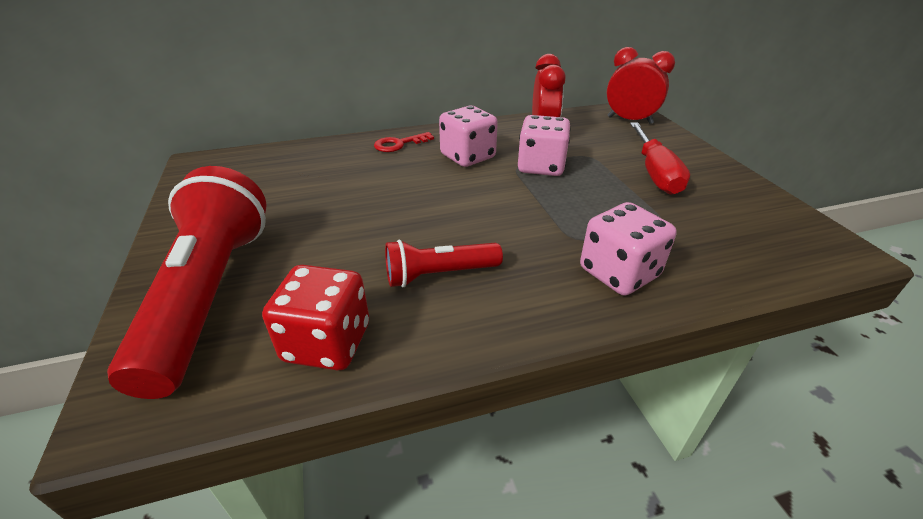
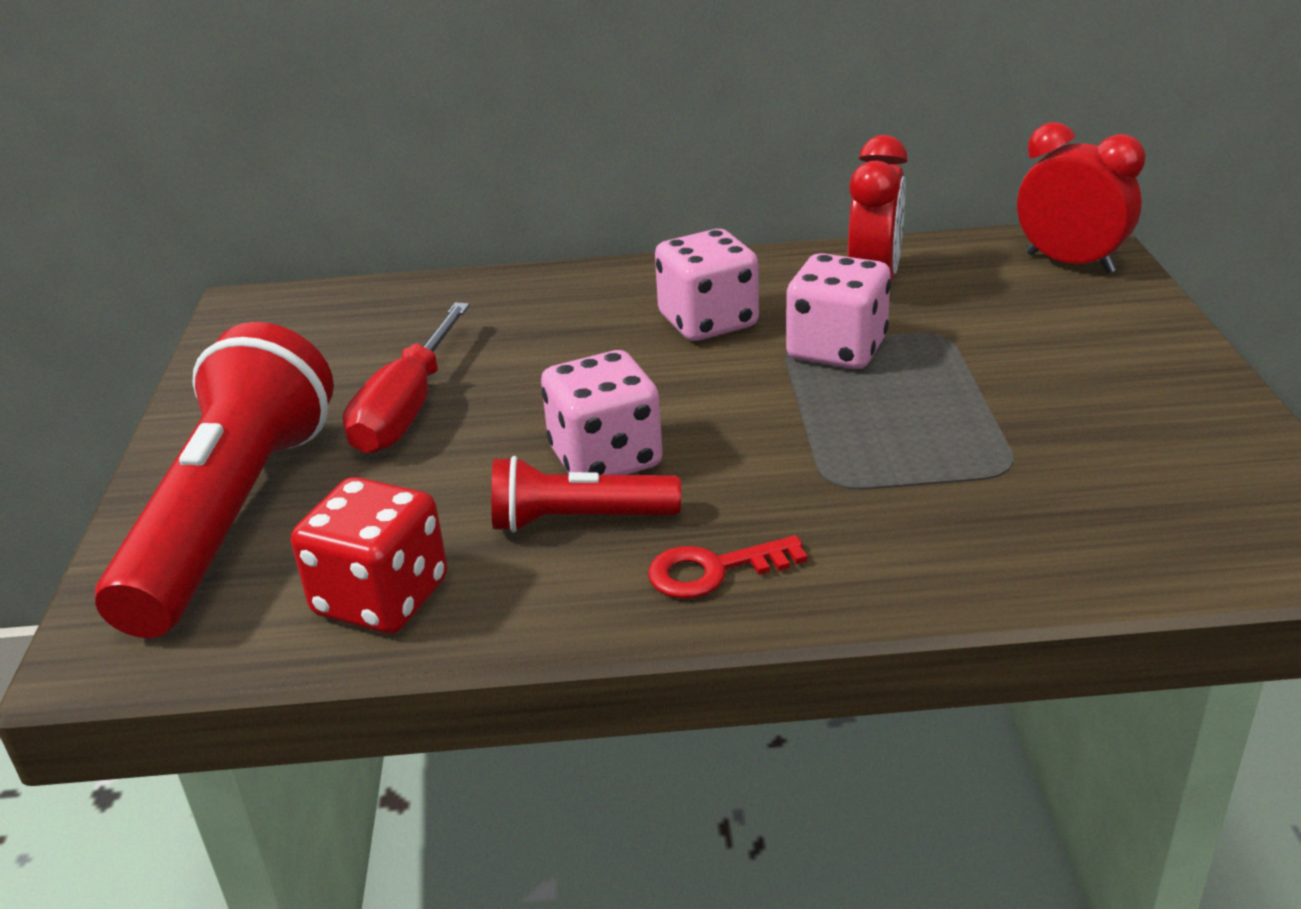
camera: 15 degrees right, 5 degrees down
red key [374,132,434,152] -> red key moved to [648,535,807,599]
pink dice [580,202,677,296] -> pink dice moved to [541,350,663,475]
red screwdriver [630,122,690,195] -> red screwdriver moved to [343,302,470,454]

